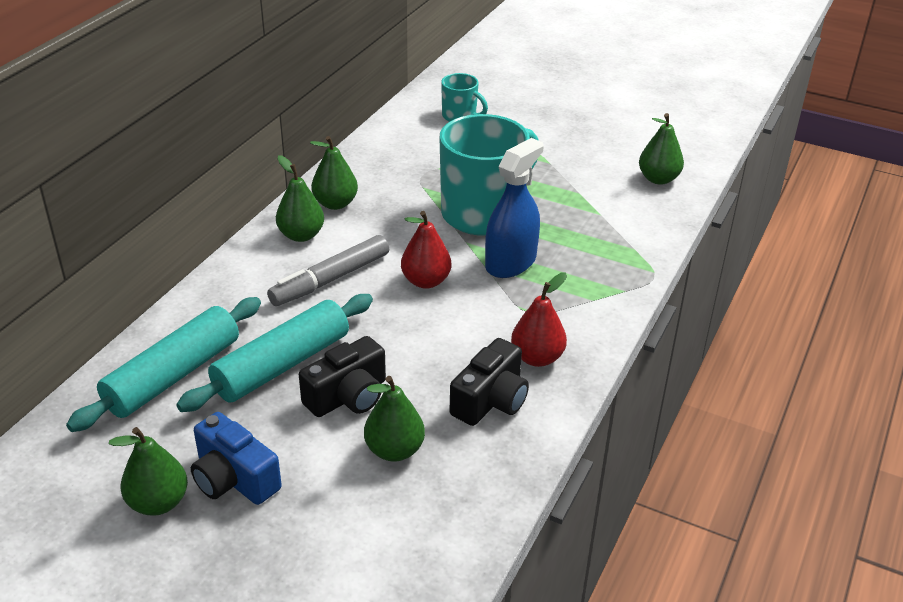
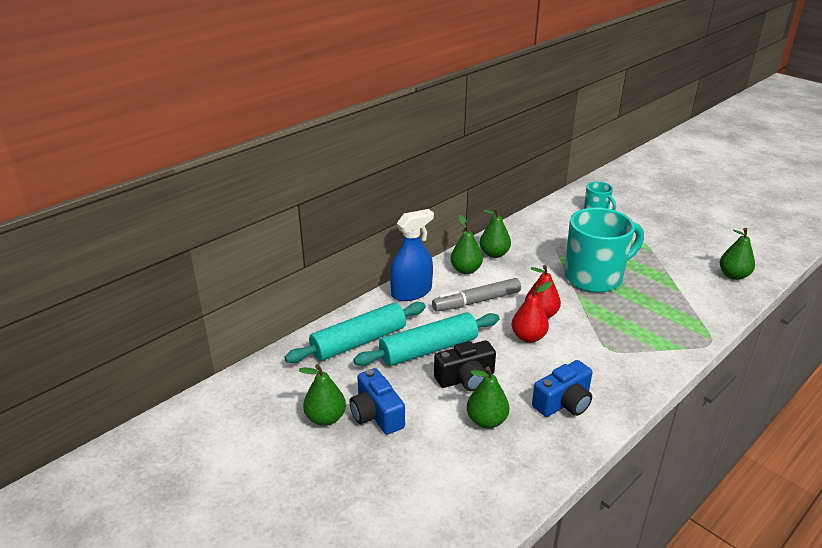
camera: 20 degrees right, 5 degrees down
black camera [450,338,529,426] -> blue camera [532,360,592,417]
blue spray bottle [485,138,544,278] -> blue spray bottle moved to [390,209,434,301]
red pear [511,272,567,367] -> red pear moved to [511,281,552,343]

